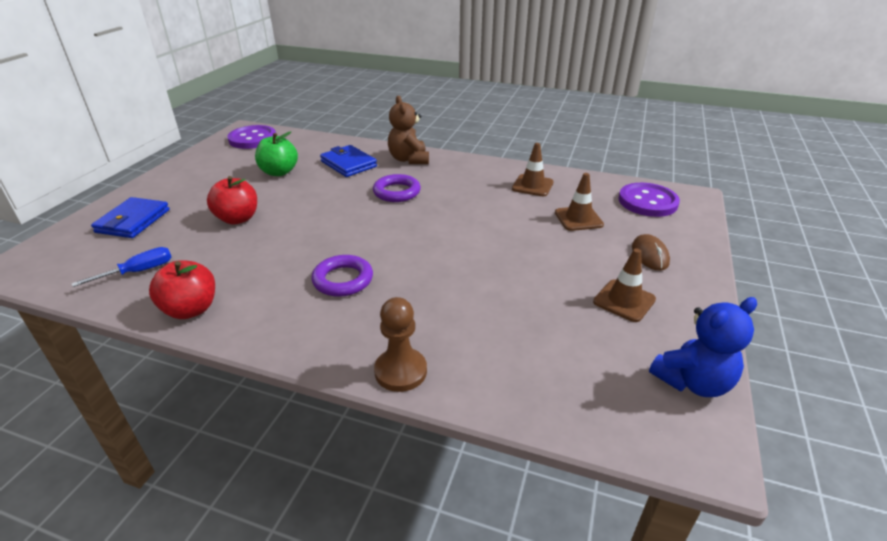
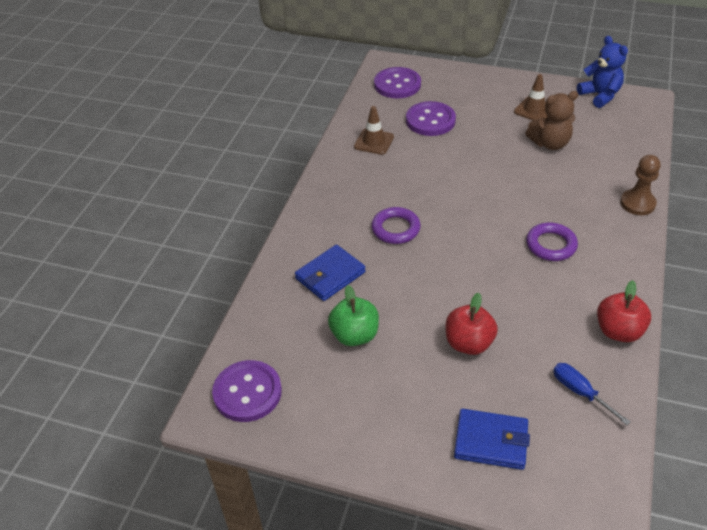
camera: 90 degrees left, 10 degrees up
brown teddy bear [388,96,429,164] -> brown teddy bear moved to [525,91,578,150]
brown traffic cone [555,173,604,231] -> purple button [406,101,456,136]
brown mouse [632,234,670,271] -> none

